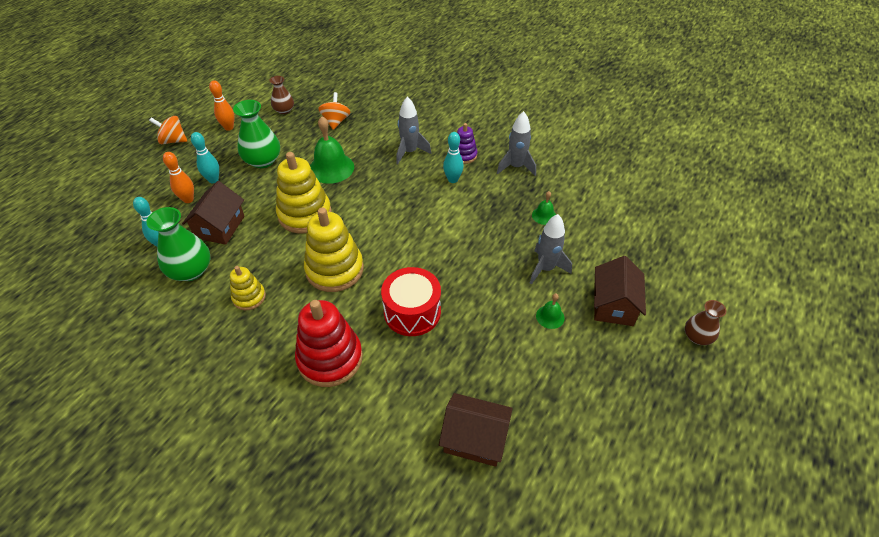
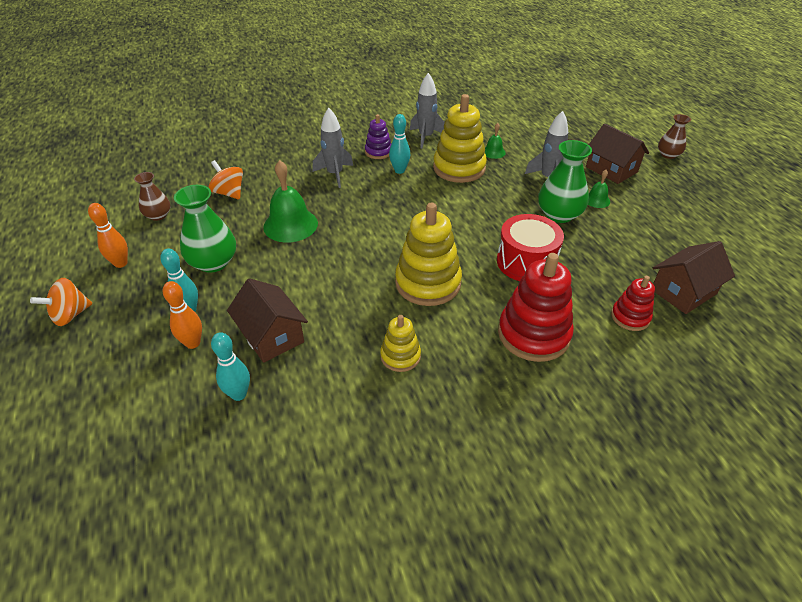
camera: 50 degrees left, 5 degrees down
green vase [147,207,210,281] -> green vase moved to [538,140,592,223]
yellow stacking toy [276,152,332,234] -> yellow stacking toy moved to [433,94,487,183]
none -> red stacking toy [611,276,655,331]

